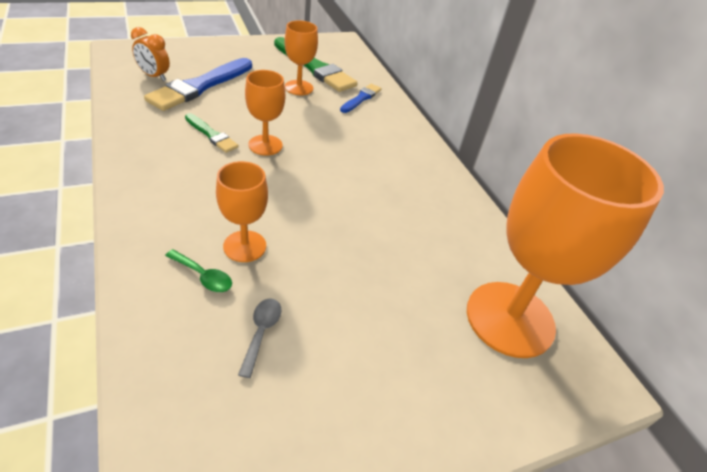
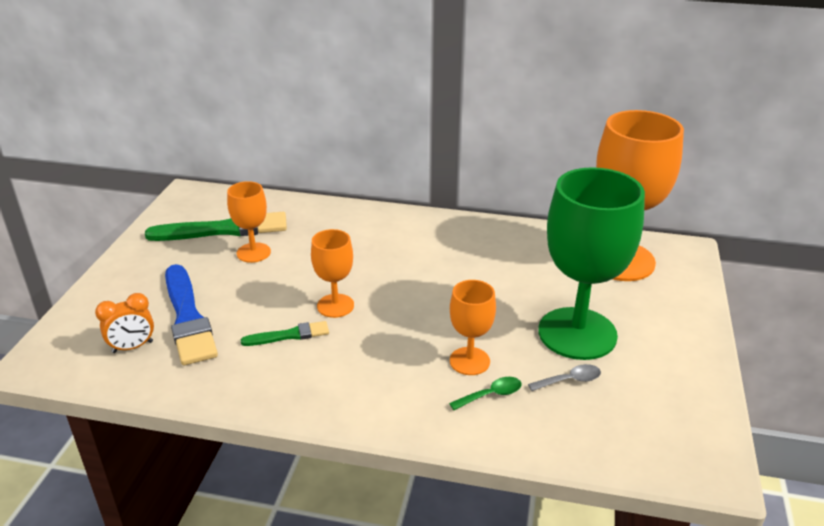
camera: 50 degrees left, 10 degrees down
grey spoon [238,299,281,378] -> grey spoon turned 120 degrees clockwise [528,364,601,391]
blue brush [340,84,382,113] -> none
none -> green goblet [538,167,645,360]

